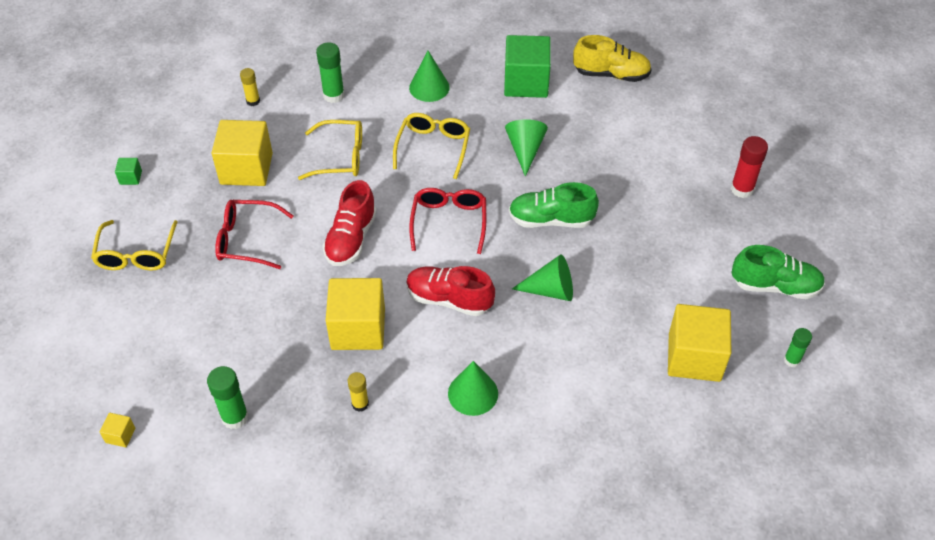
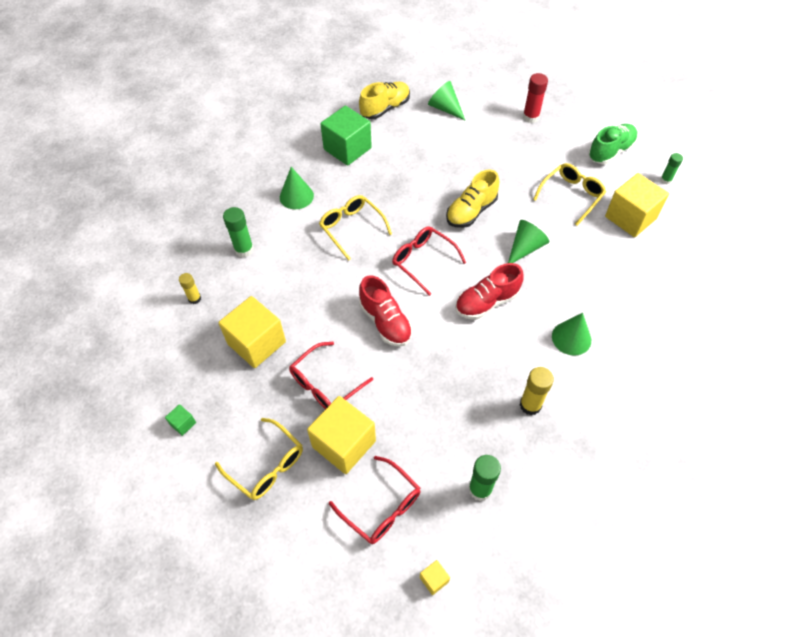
camera: 50 degrees left, 5 degrees up
yellow glasses [298,120,362,180] -> yellow glasses moved to [533,163,606,226]
yellow cube [326,278,385,350] -> yellow cube moved to [307,396,376,474]
yellow glue stick [348,372,369,412] -> yellow glue stick [520,367,554,415], size x1.57
green cone [505,119,548,177] -> green cone moved to [428,81,465,120]
green shoe [509,182,599,228] -> yellow shoe [446,169,499,228]
none -> red glasses [329,456,421,544]

